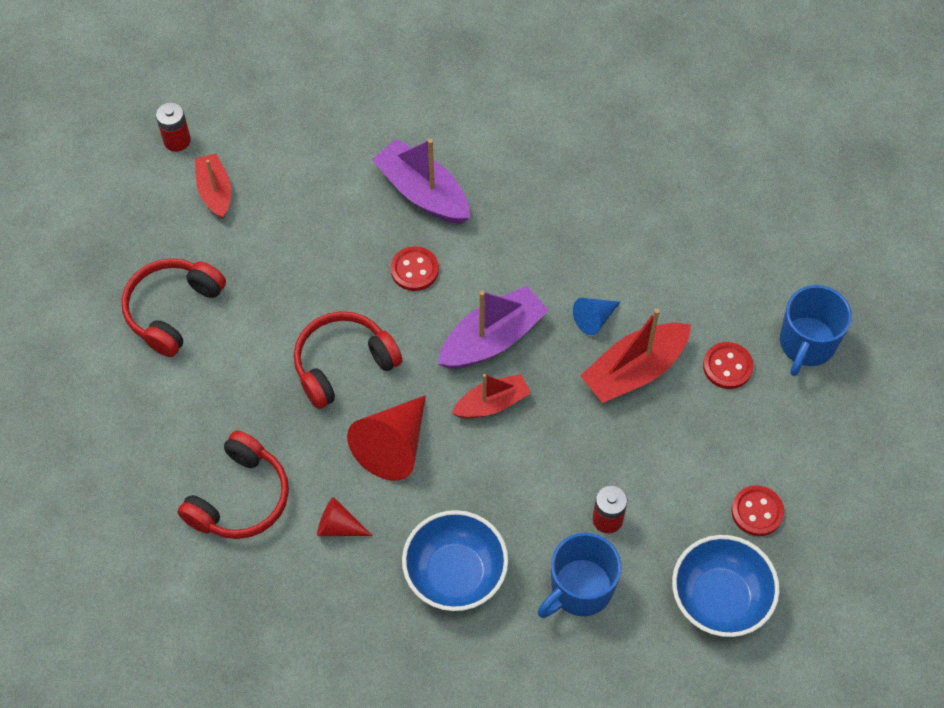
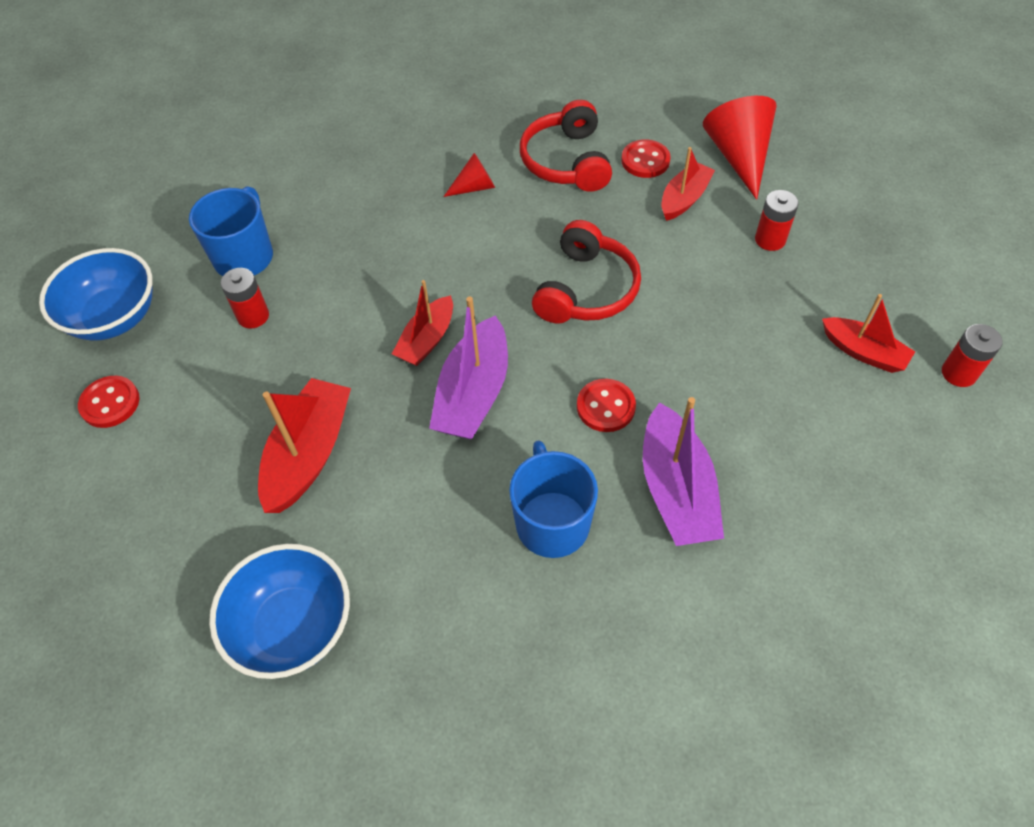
camera: 145 degrees right, 5 degrees down
red headphones [122,258,226,357] -> red battery [755,190,799,251]
red cone [347,395,426,481] -> red cone moved to [703,96,777,200]
purple boat [372,139,470,224] -> purple boat turned 75 degrees clockwise [643,397,724,546]
blue bowl [402,510,508,611] -> blue bowl moved to [209,544,350,679]
blue cone [573,298,620,335] -> none
red button [703,342,754,389] -> red button moved to [621,140,671,178]
blue mug [780,285,852,376] -> blue mug moved to [509,440,598,558]
none -> red boat [661,147,715,221]

